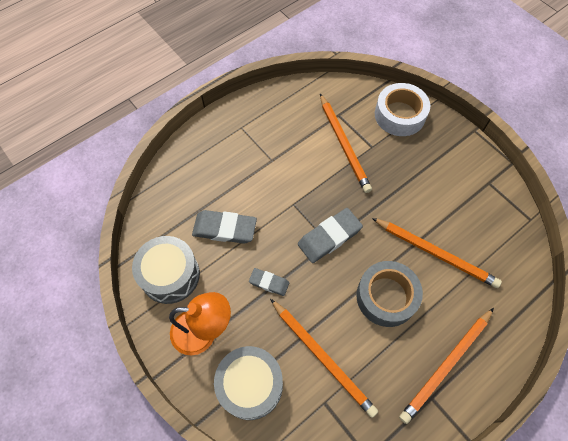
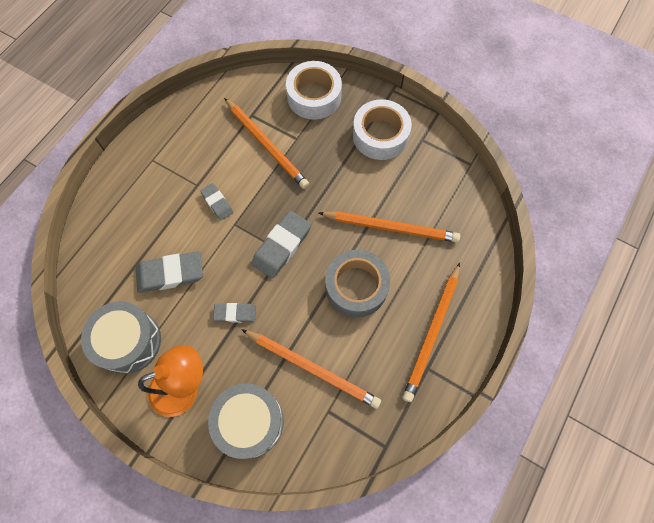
camera: 20 degrees left, 5 degrees up
none -> grey eraser [200,183,233,221]
none -> white tape [353,99,412,160]

